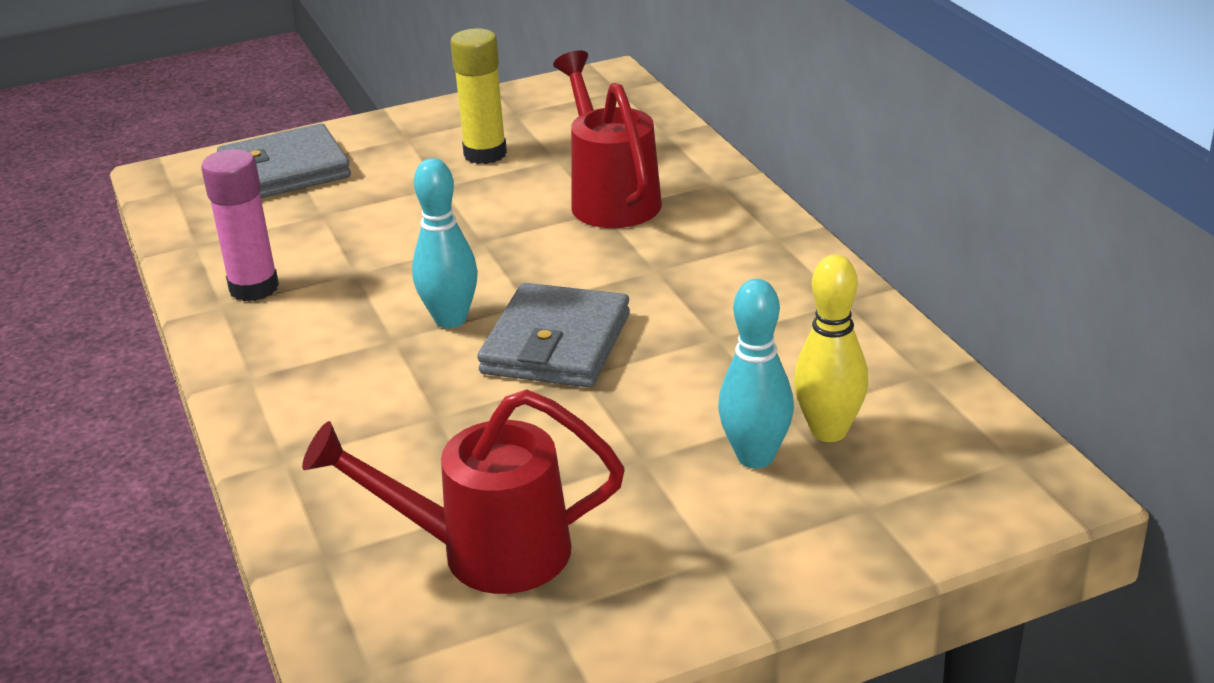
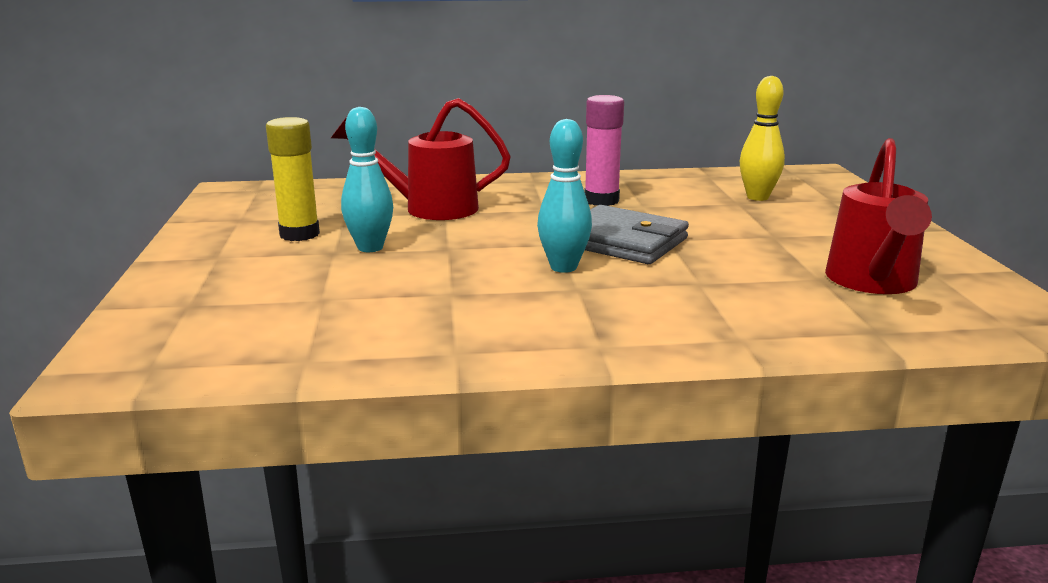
camera: 75 degrees left, 10 degrees down
pink glue stick [201,149,279,301] -> pink glue stick moved to [584,95,624,206]
grey wallet [217,123,351,198] -> none
turquoise bowling pin [718,279,794,469] -> turquoise bowling pin moved to [341,107,393,252]

